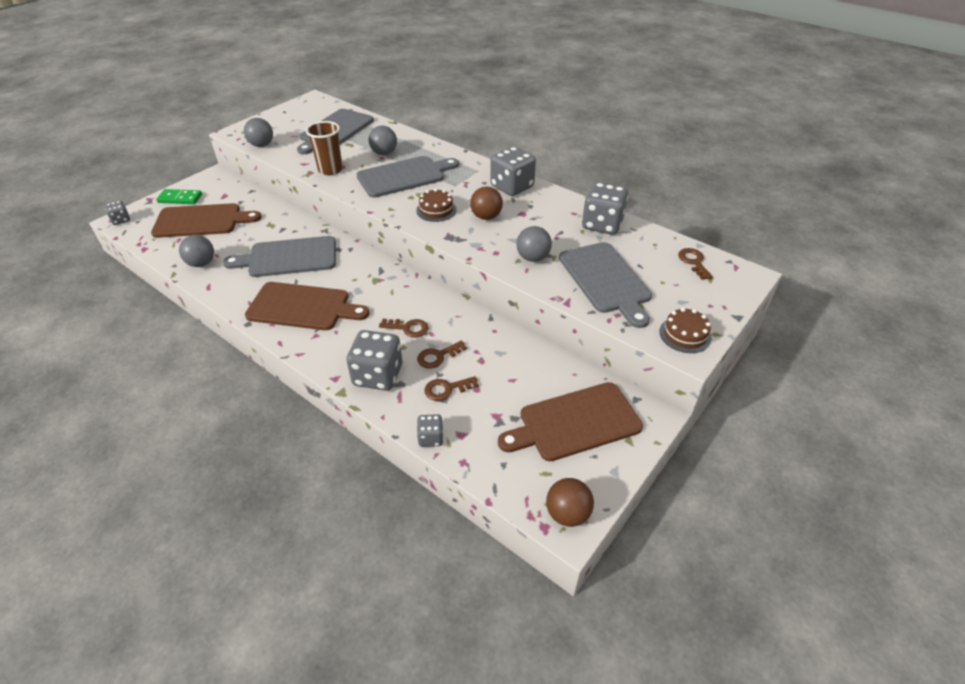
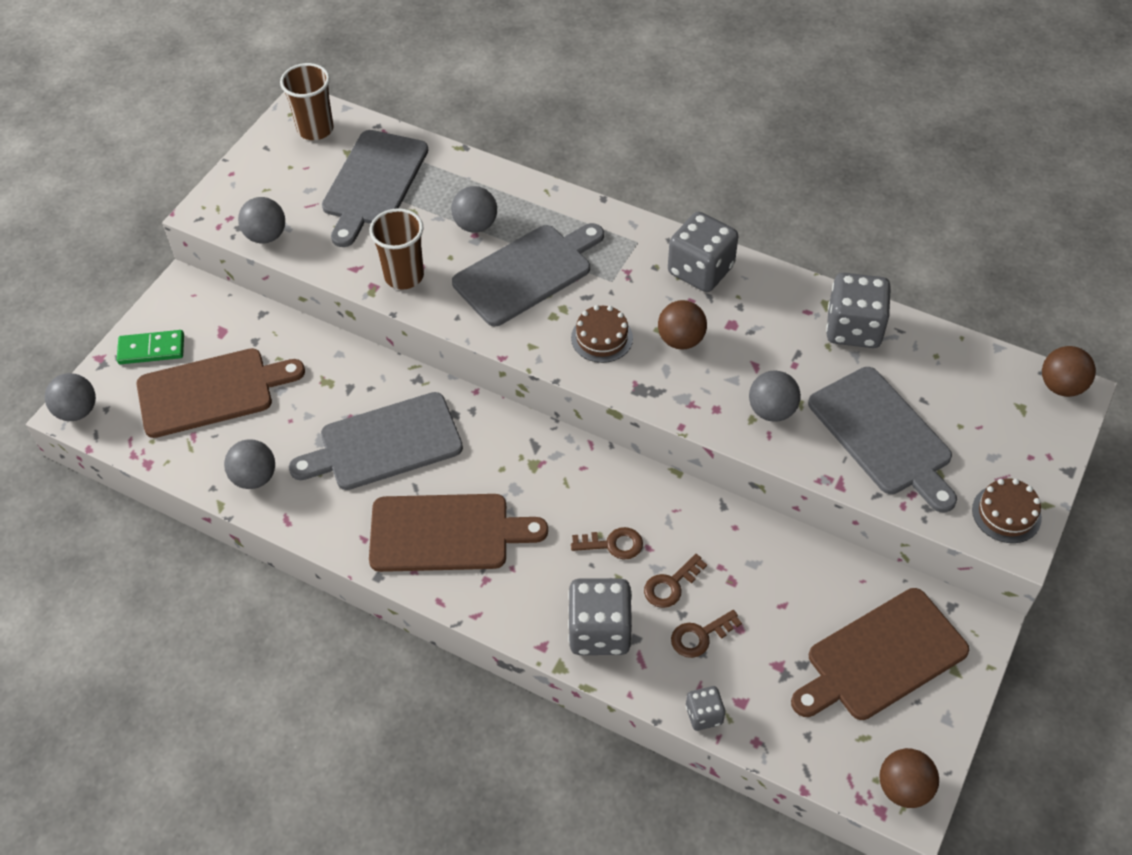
camera: 10 degrees left, 10 degrees up
grey dice [105,201,130,225] -> grey ball [45,373,96,421]
brown key [678,248,713,280] -> none
none -> brown cup [280,63,334,140]
none -> brown ball [1042,346,1096,397]

